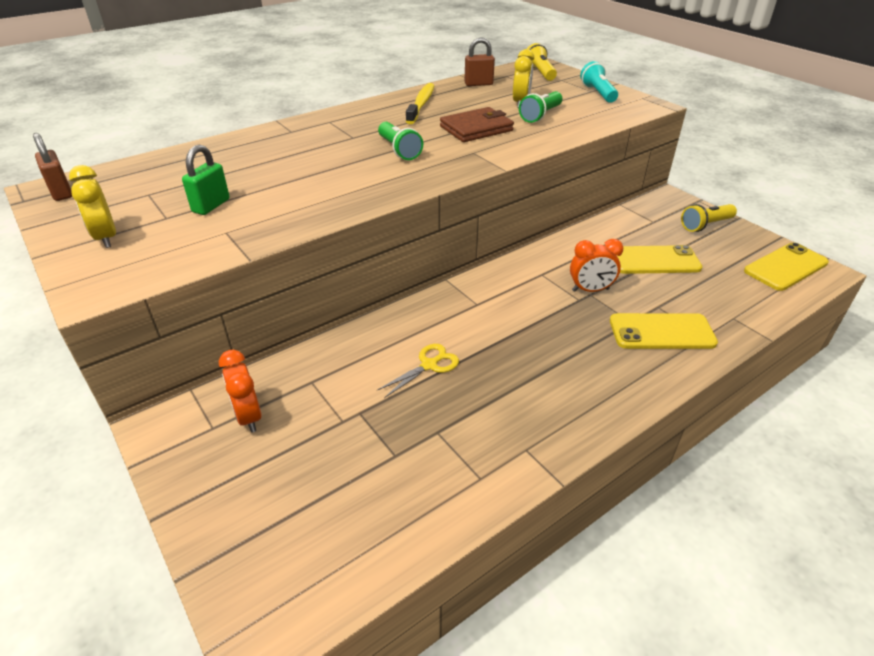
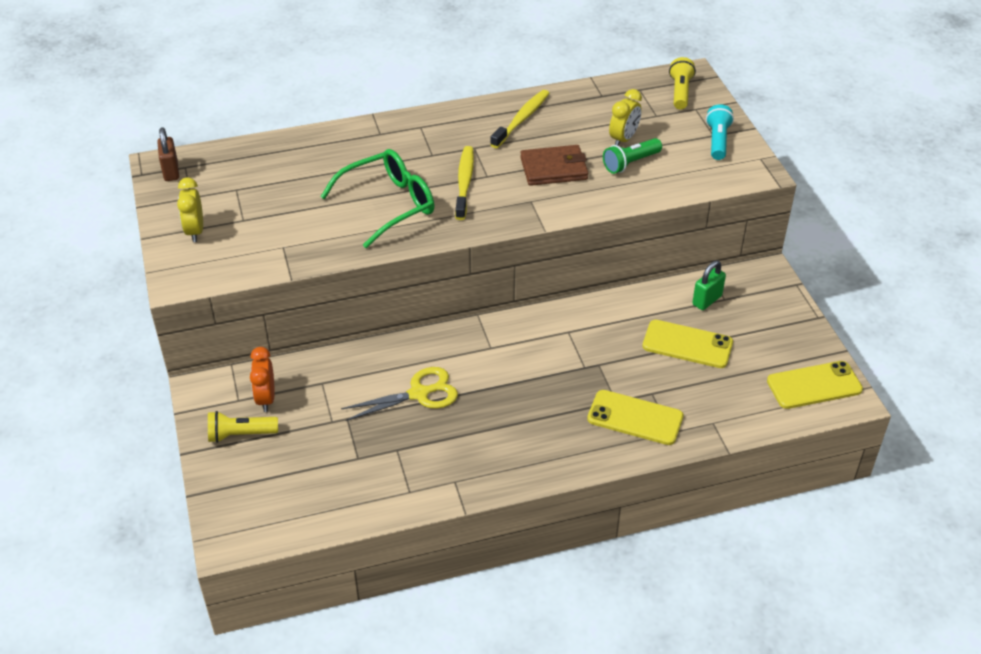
camera: 20 degrees right, 5 degrees up
green padlock [182,145,230,215] -> green padlock moved to [692,260,726,310]
yellow scissors [377,344,459,398] -> yellow scissors [341,367,458,421], size x1.50
green flashlight [378,122,423,160] -> yellow toothbrush [455,146,474,220]
brown padlock [464,37,495,86] -> none
orange clock [570,239,623,292] -> none
yellow flashlight [681,204,737,232] -> yellow flashlight moved to [208,411,278,443]
none -> green glasses [320,149,434,248]

